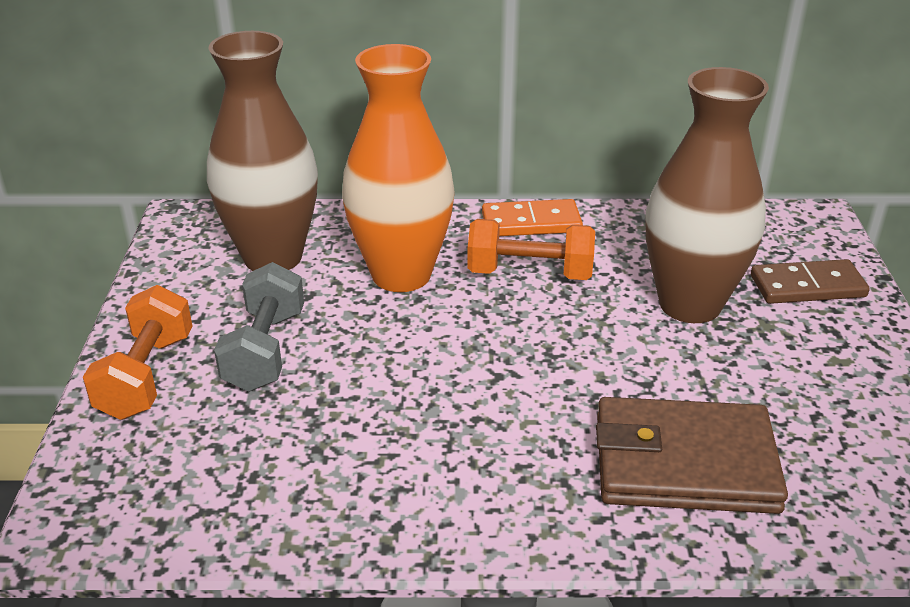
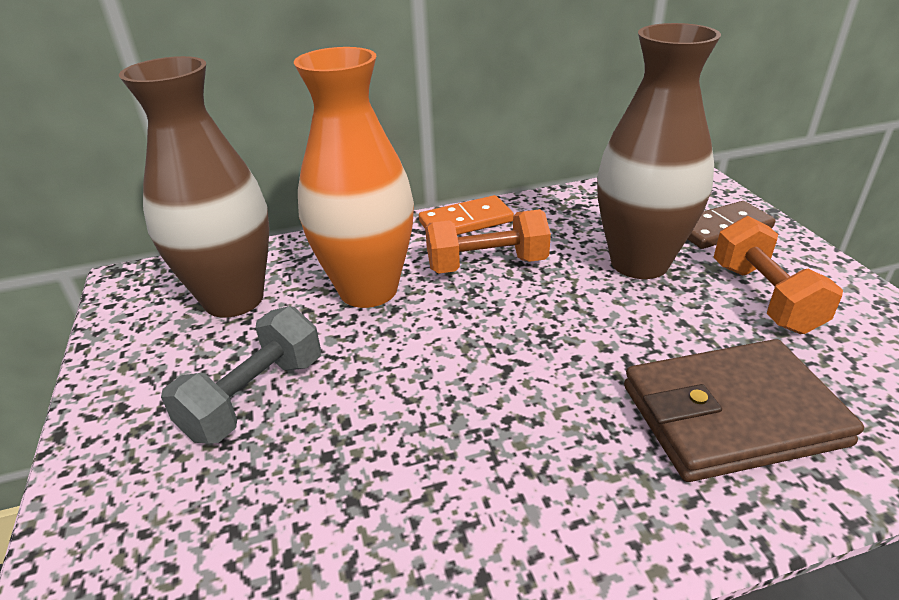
camera: 15 degrees left, 0 degrees up
orange dumbbell [83,285,193,420] -> orange dumbbell moved to [713,216,843,334]
grey dumbbell [214,262,304,391] -> grey dumbbell turned 45 degrees clockwise [161,306,321,443]

